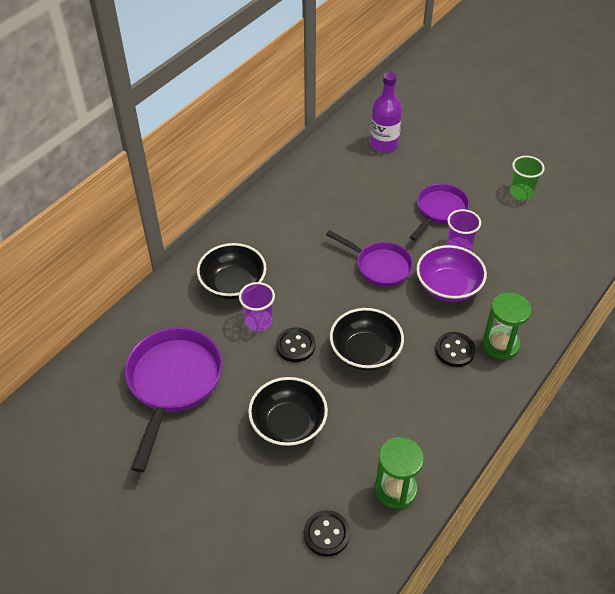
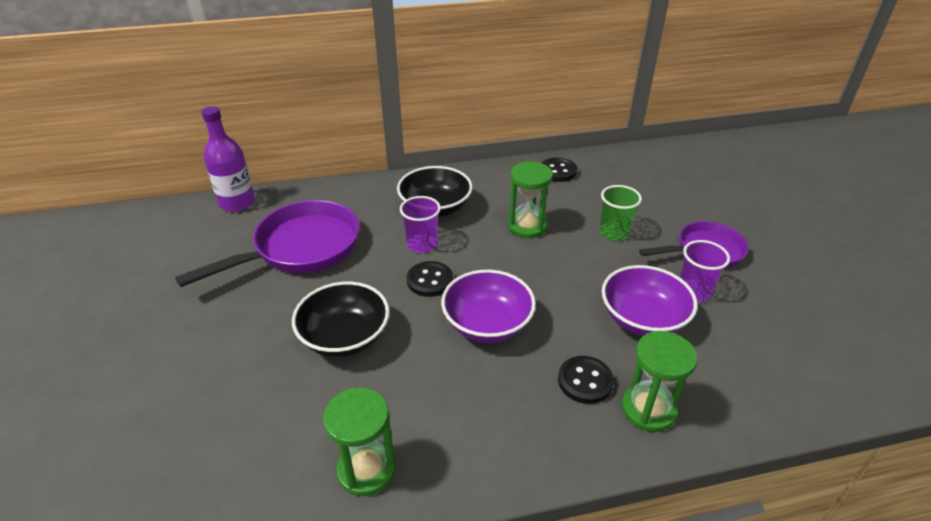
camera: 40 degrees right, 10 degrees down
black button [304,510,350,557] -> black button moved to [542,158,577,182]
purple pan [326,230,413,287] -> none
black bowl [330,308,404,371] -> purple bowl [441,270,536,343]
purple bottle [370,72,402,152] -> purple bottle moved to [201,106,255,212]
green cup [510,156,545,200] -> green cup moved to [599,185,642,241]
none -> green hourglass [508,161,553,238]

